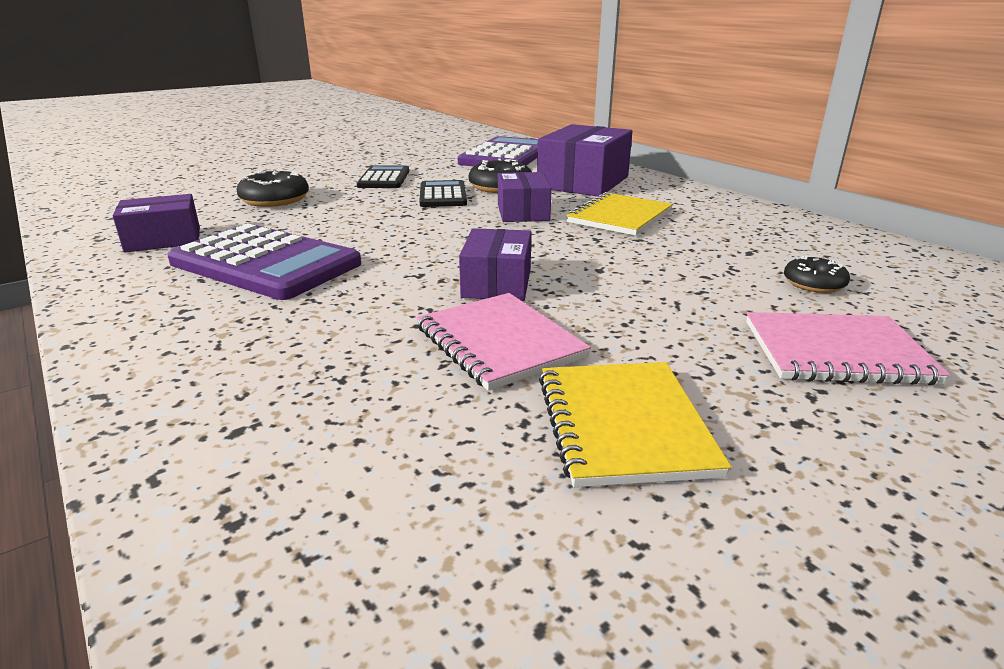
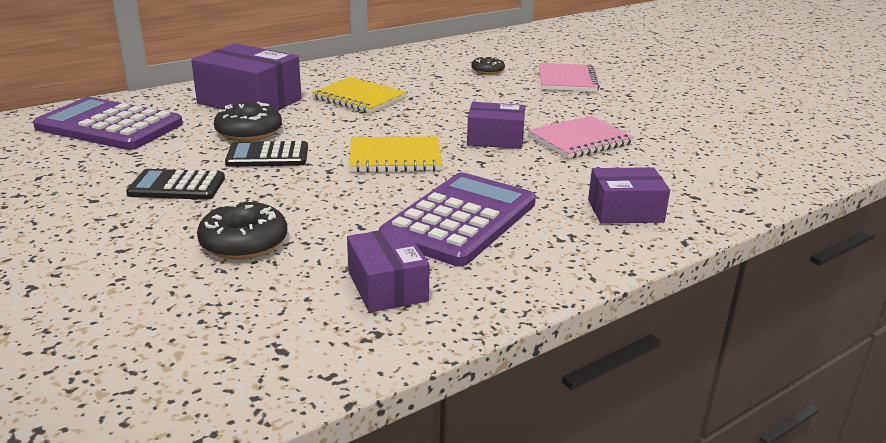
camera: 90 degrees left, 0 degrees up
purple box [498,172,552,222] -> purple box moved to [588,167,670,224]
yellow notebook [539,362,731,487] -> yellow notebook moved to [349,136,442,172]

